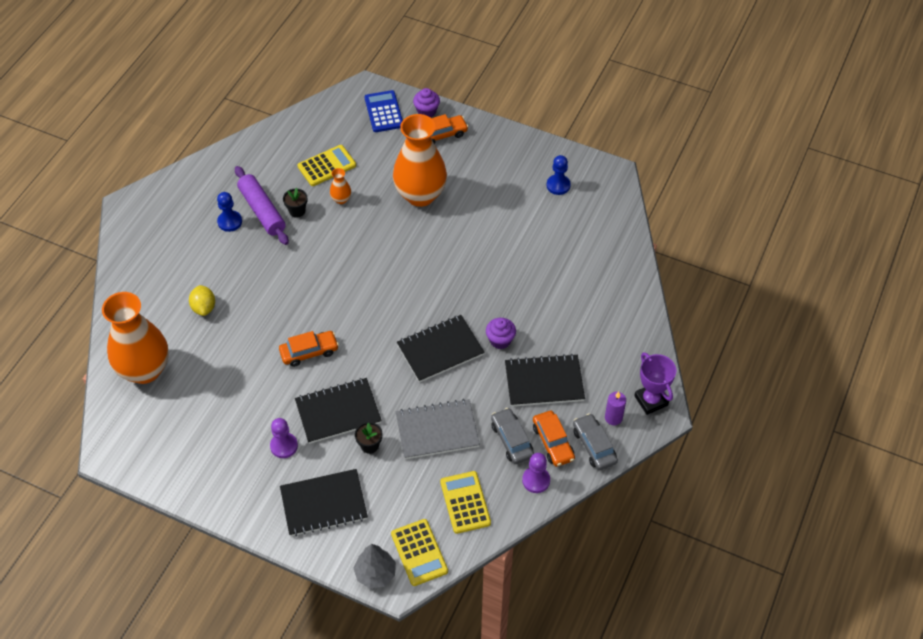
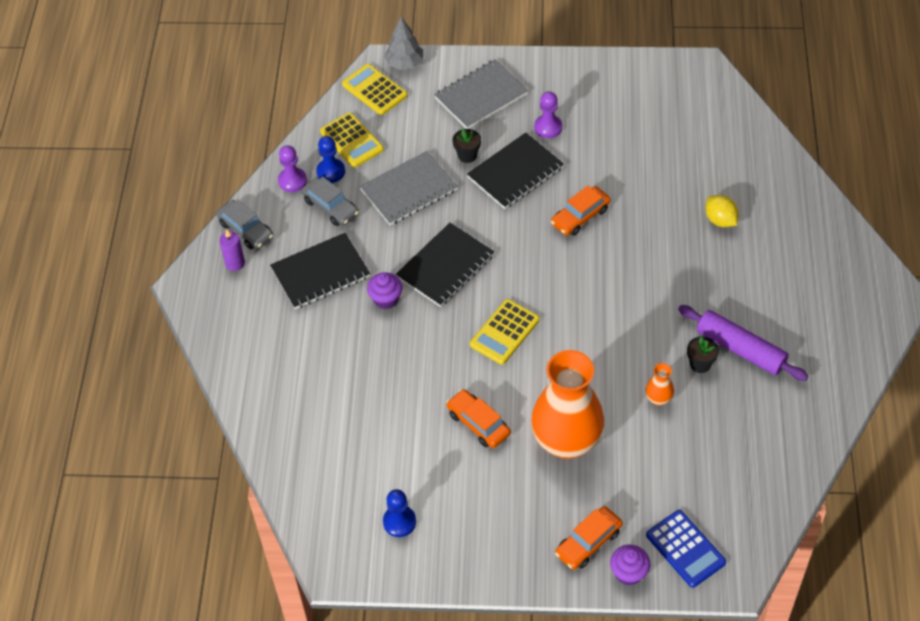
camera: 160 degrees right, 0 degrees up
orange vase [102,292,169,384] -> none
blue pawn [217,192,242,232] -> blue pawn moved to [316,136,345,183]
black notebook [280,469,368,537] -> grey notebook [434,59,528,129]
yellow calculator [298,145,356,186] -> yellow calculator moved to [470,299,540,365]
orange car [533,411,575,467] -> orange car moved to [446,389,511,448]
purple trophy [634,352,676,415] -> none

